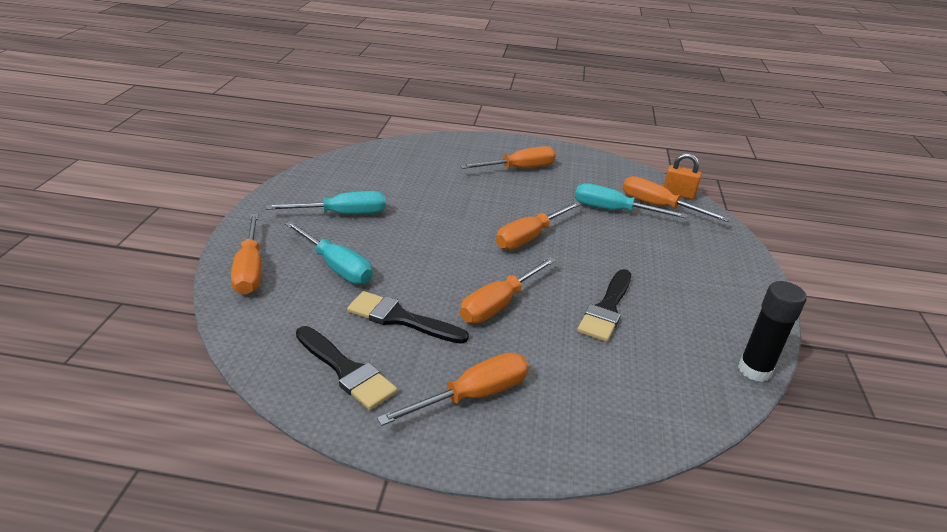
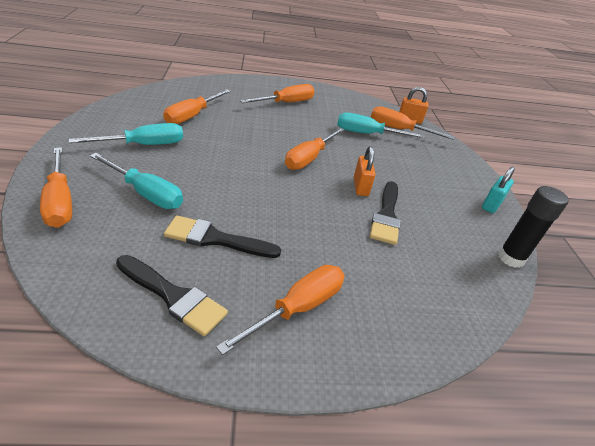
camera: 15 degrees left, 5 degrees up
orange screwdriver [460,257,556,323] -> orange screwdriver moved to [163,89,231,124]
none -> orange padlock [354,146,375,196]
none -> turquoise padlock [482,167,515,213]

